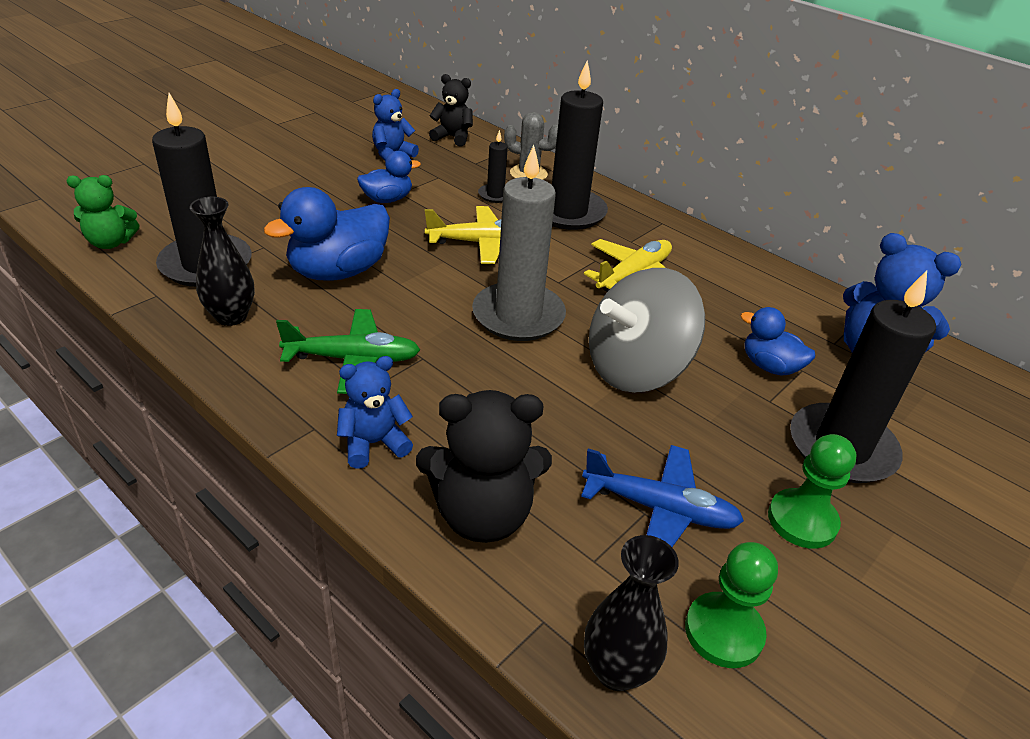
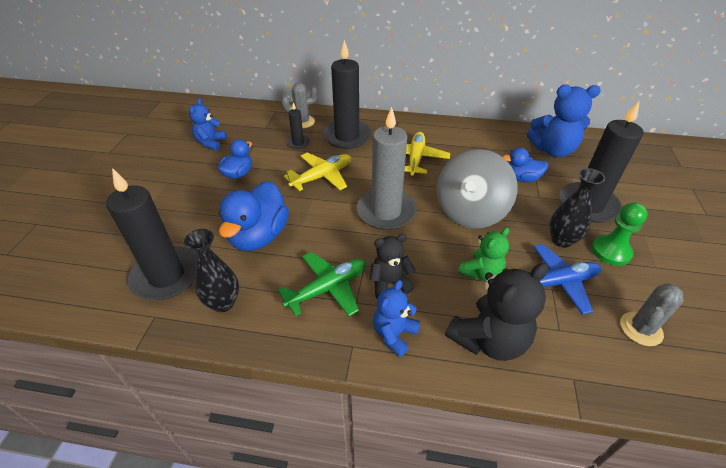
camera: 30 degrees left, 5 degrees up
green teddy bear [66,175,139,249] -> green teddy bear moved to [458,227,509,281]
black teddy bear [429,74,473,147] -> black teddy bear moved to [370,234,415,299]
black vase [584,535,679,691] -> black vase moved to [549,168,605,248]
green pawn [685,542,778,668] -> grey cactus [620,283,684,346]

